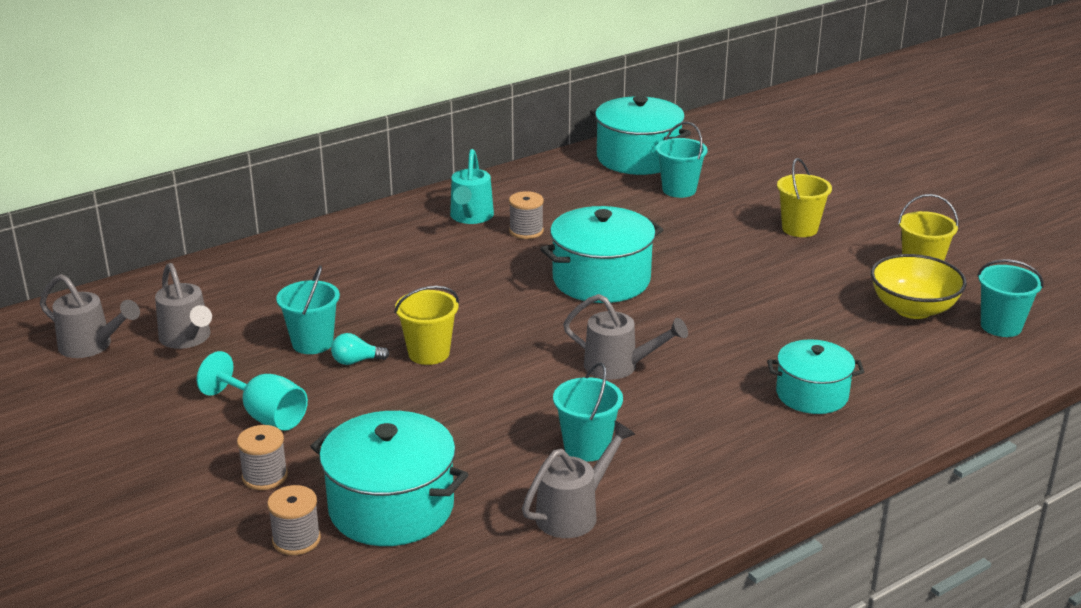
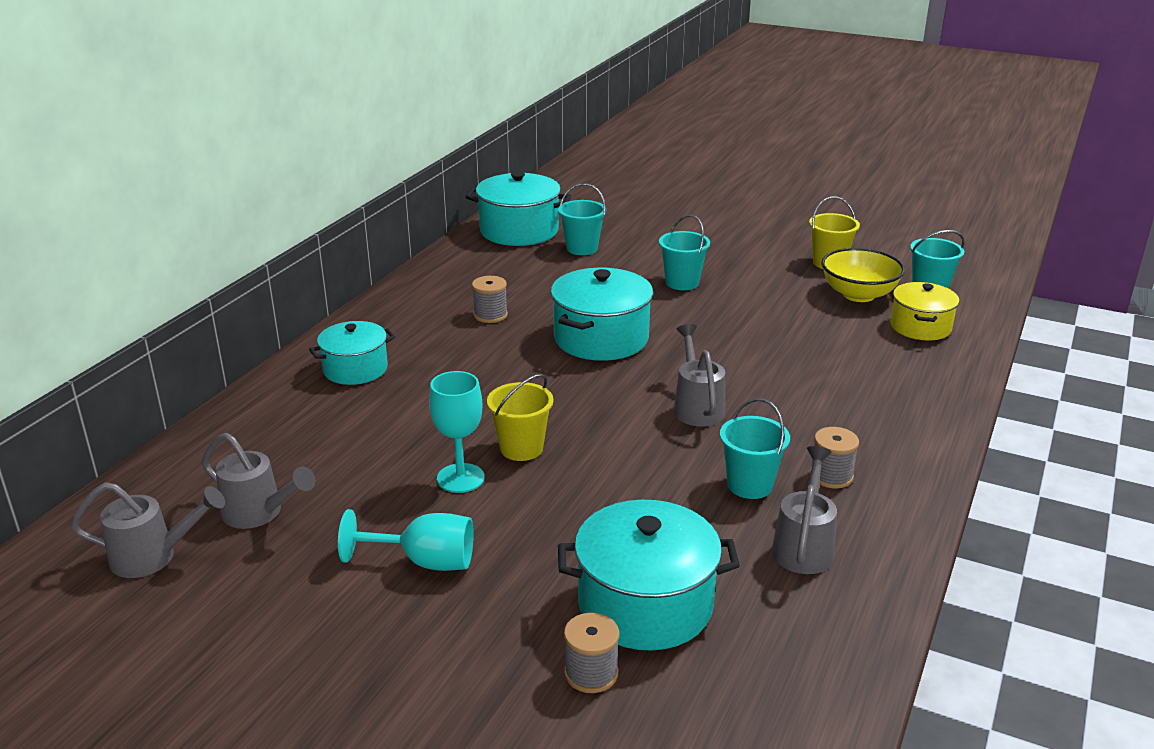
camera: 30 degrees left, 0 degrees up
grey spool [237,425,288,490] -> grey spool moved to [810,427,859,488]
turquoise bucket [276,265,340,354] -> turquoise bucket moved to [659,215,710,290]
turquoise light bulb [331,333,390,365] -> turquoise goblet [429,371,485,493]
turquoise watering can [450,149,494,224] -> none
grey watering can [563,294,688,379] -> grey watering can turned 90 degrees counterclockwise [674,324,725,426]
turquoise pot [767,339,864,414] -> turquoise pot moved to [309,321,395,385]
yellow bucket [777,158,832,237] -> none
none -> yellow pot [890,282,959,341]

